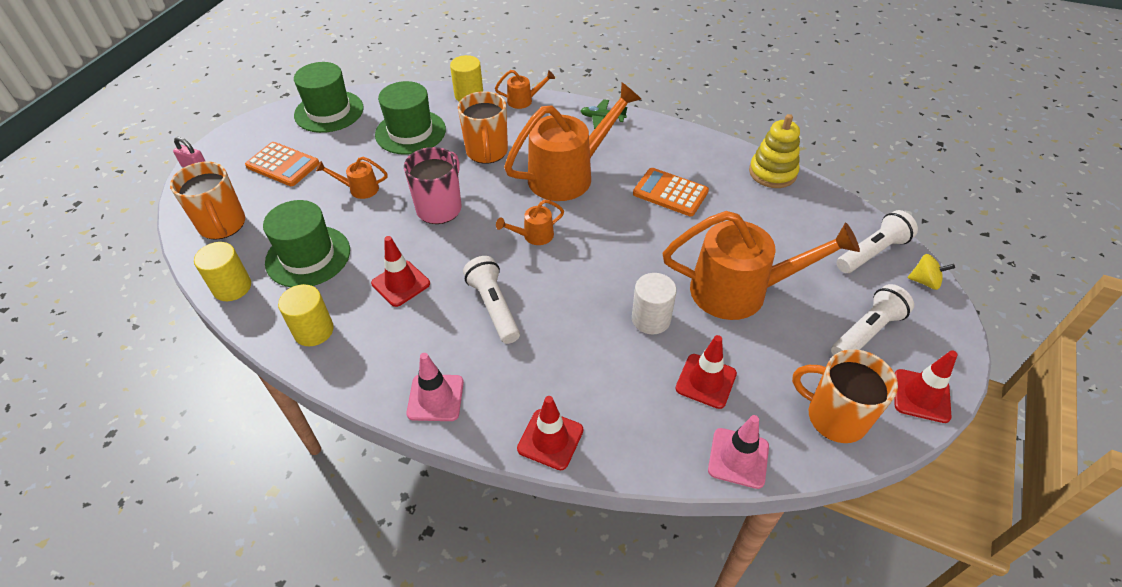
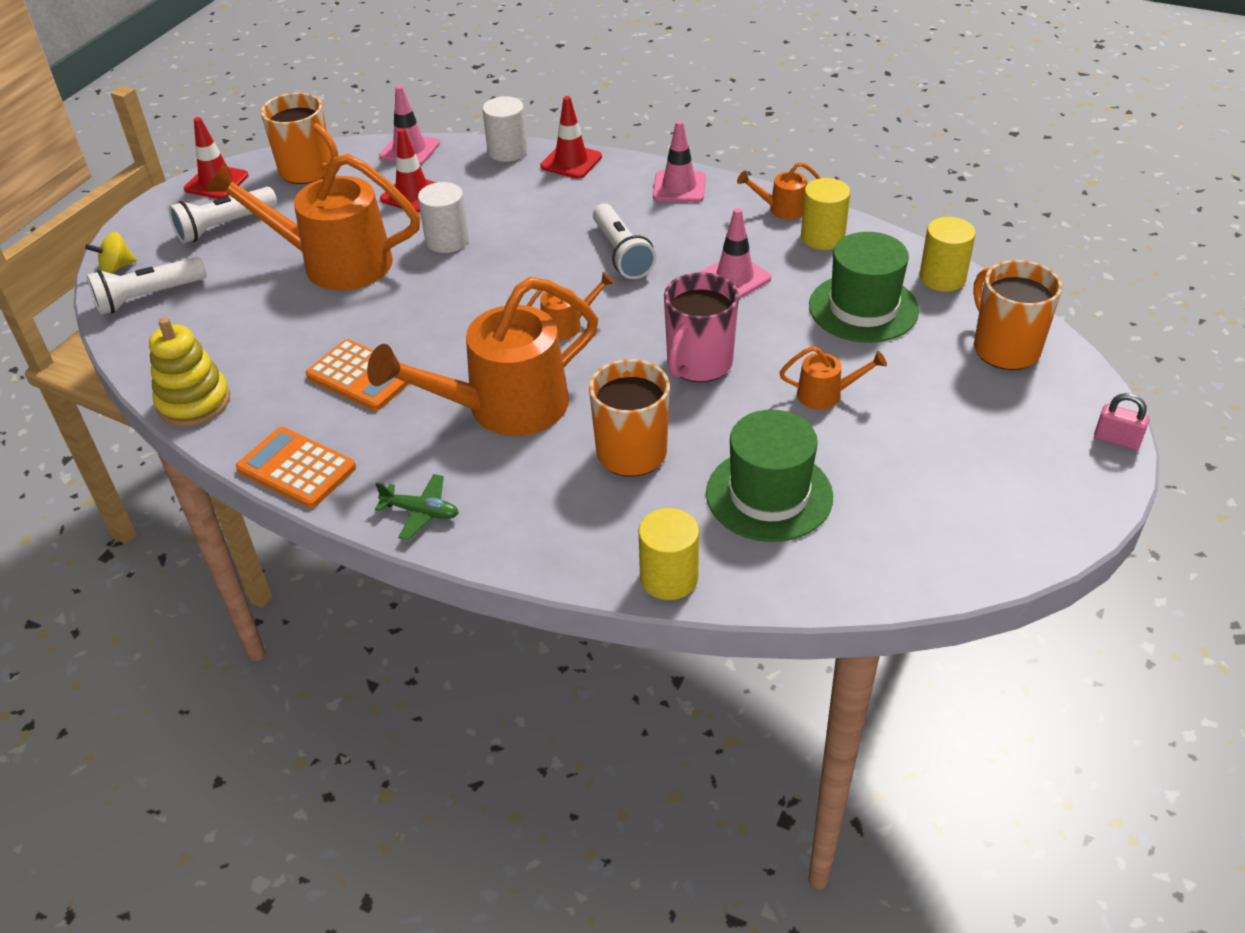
camera: 175 degrees left, 5 degrees down
orange calculator [245,142,319,186] -> orange calculator moved to [236,427,356,508]
green hat [294,62,364,133] -> none
red traffic cone [371,236,430,307] -> pink traffic cone [701,208,771,299]
orange watering can [495,70,555,109] -> orange watering can moved to [737,162,821,219]
yellow spinning top [908,254,955,290] -> yellow spinning top turned 45 degrees counterclockwise [85,232,137,274]
none -> white cylinder [482,96,528,162]

